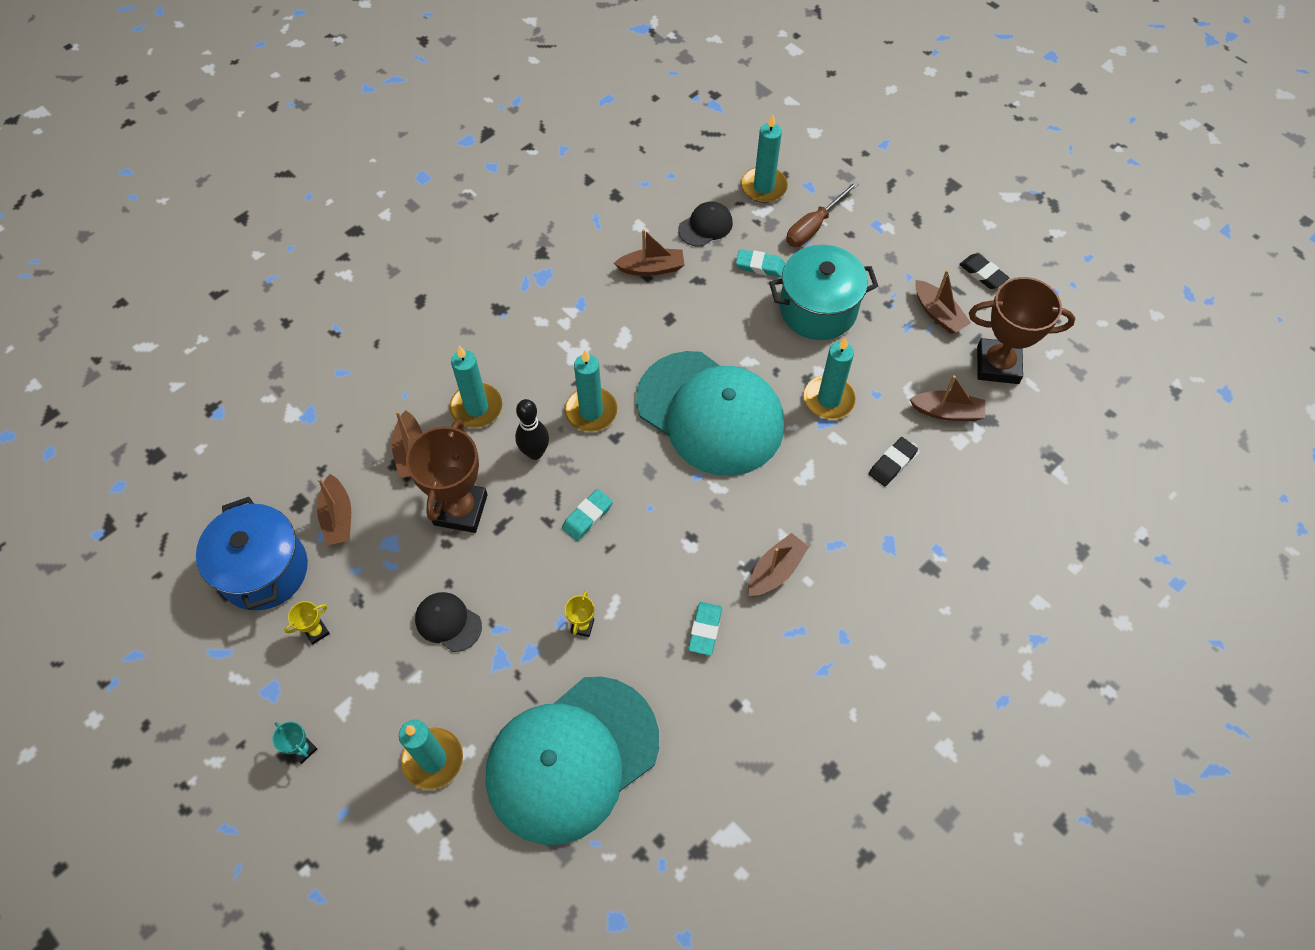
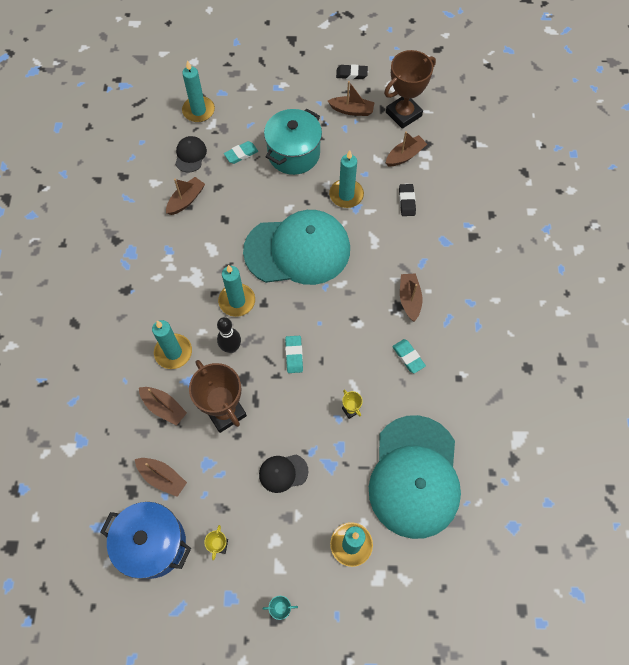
camera: 45 degrees left, 5 degrees up
brown screwdriver [786,181,859,247] -> none

